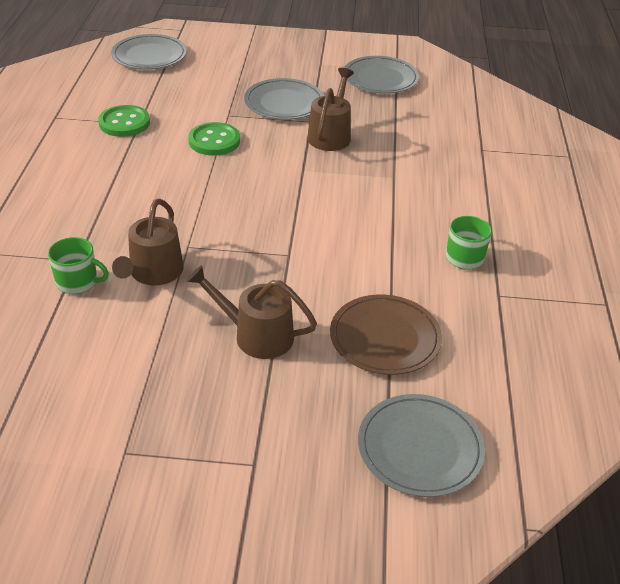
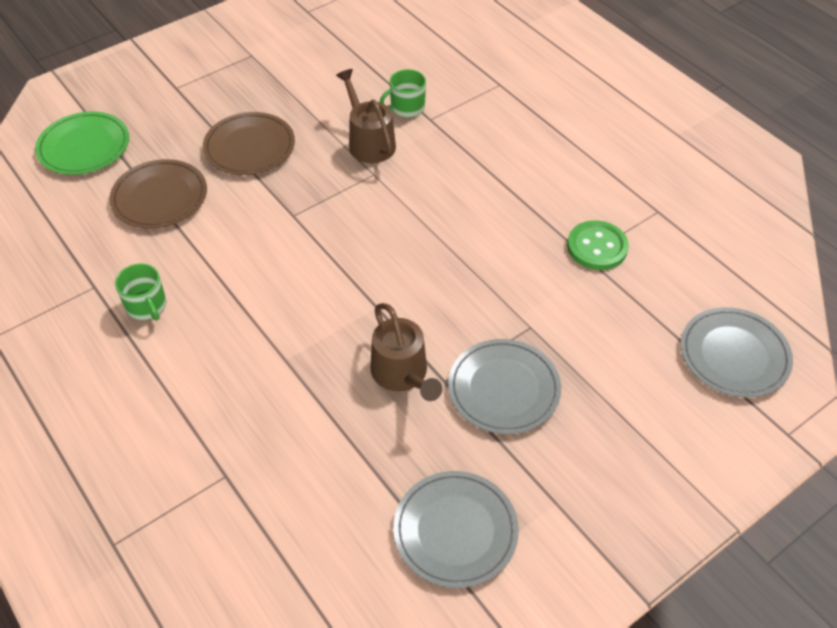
camera: 140 degrees right, 10 degrees up
brown watering can [187,265,317,359] -> brown plate [203,112,295,175]
green button [188,122,240,155] -> none
grey plate [358,394,485,497] -> green plate [35,112,129,175]

